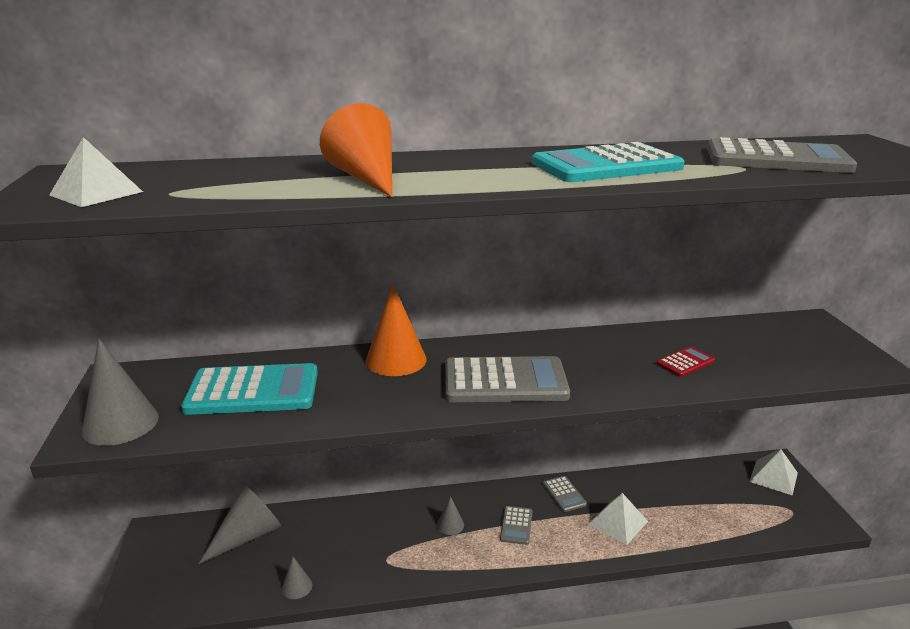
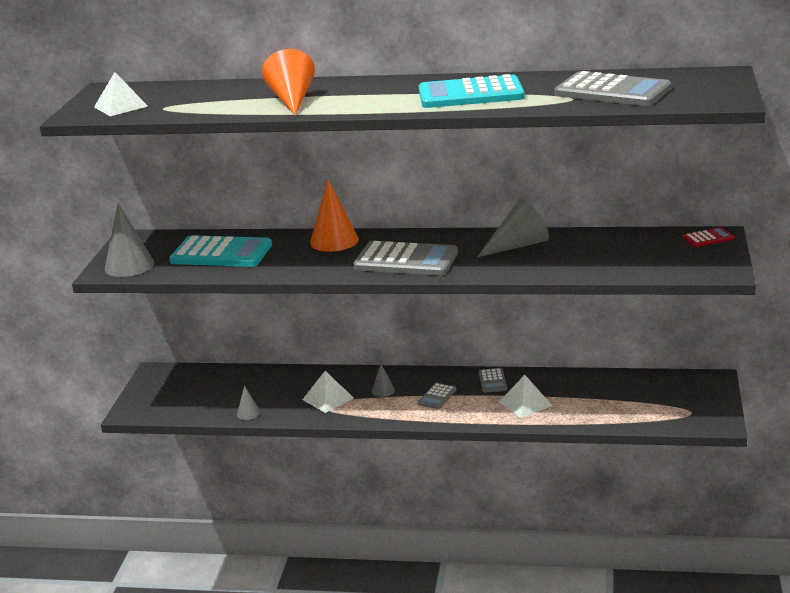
camera: 20 degrees right, 0 degrees up
grey cone [198,485,282,564] -> grey cone moved to [477,198,549,257]
red calculator [657,346,715,377] -> red calculator moved to [683,227,734,247]
white pyramid [749,449,798,496] -> white pyramid moved to [302,371,354,413]

